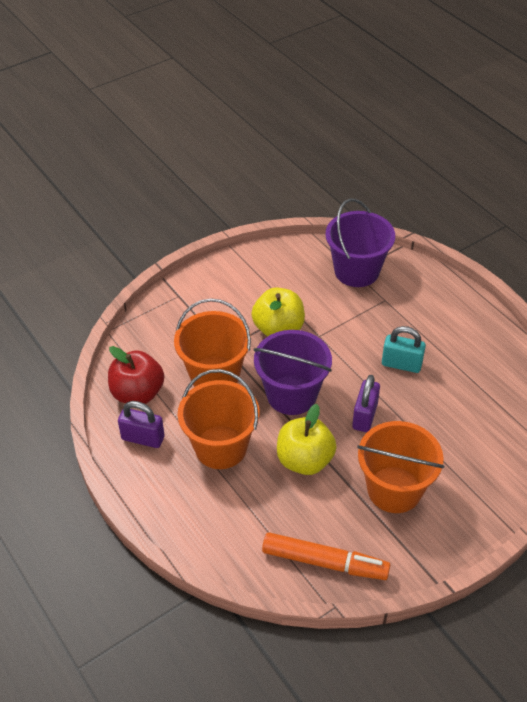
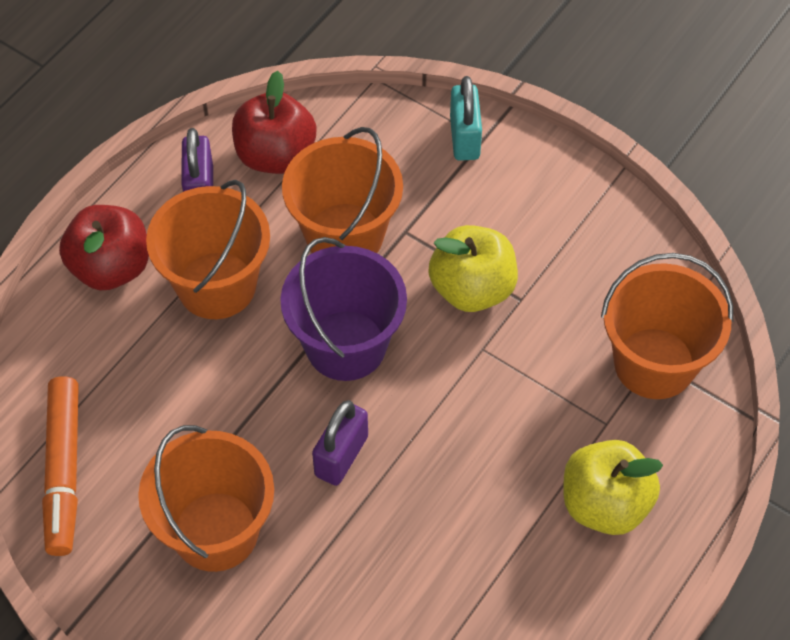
camera: 70 degrees right, 10 degrees up
yellow apple [277,404,337,475] -> yellow apple moved to [563,440,663,535]
purple bucket [326,199,395,287] -> orange bucket [601,253,733,399]
purple padlock [352,375,380,432] -> purple padlock turned 60 degrees counterclockwise [312,400,368,486]
turquoise padlock [382,326,426,373] -> turquoise padlock moved to [450,76,482,161]
none -> red apple [59,205,149,290]

